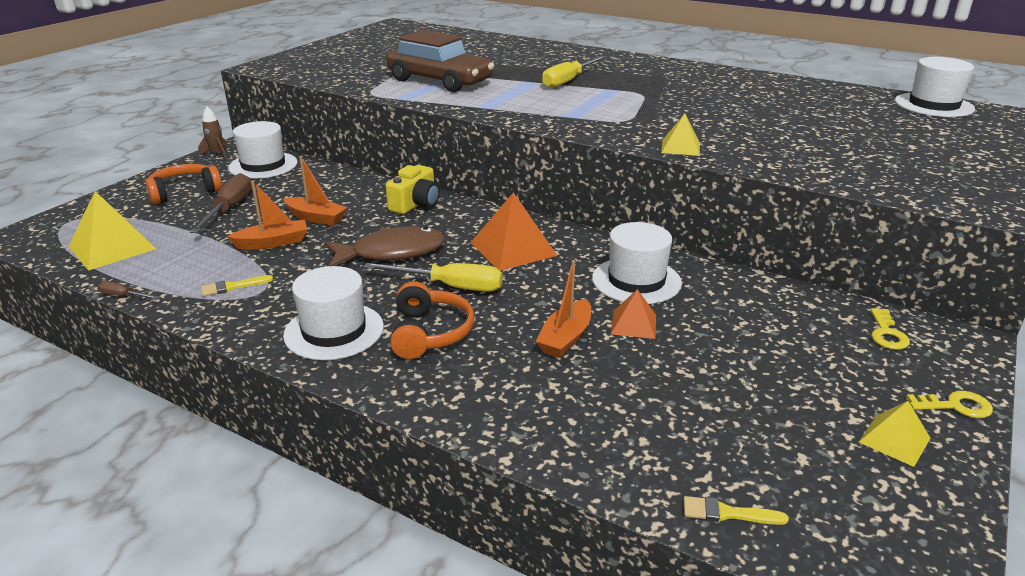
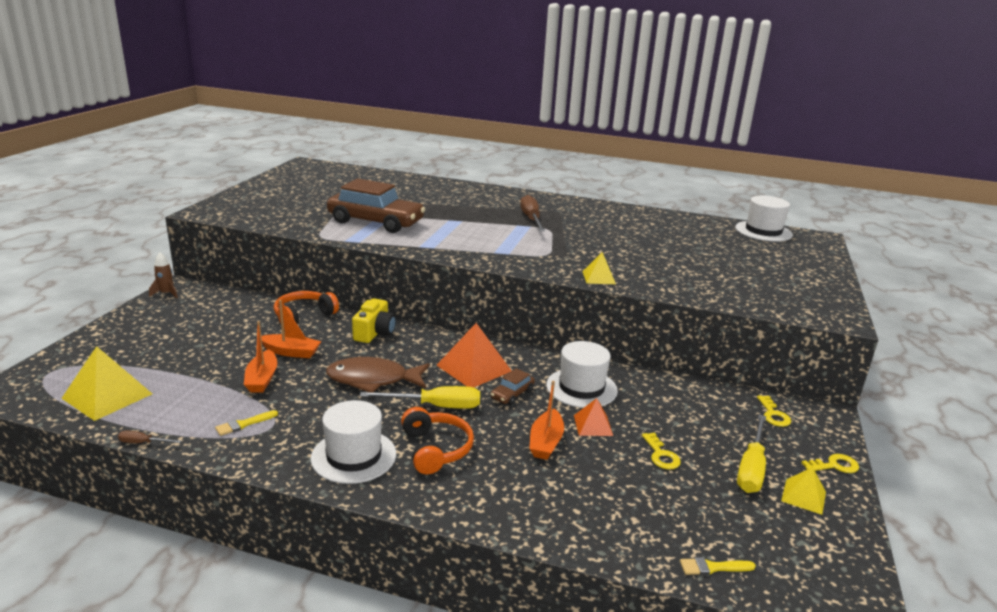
camera: 15 degrees left, 5 degrees down
orange headphones [146,164,222,205] -> orange headphones moved to [274,291,339,325]
brown screwdriver [190,173,252,233] -> brown screwdriver moved to [520,195,545,231]
orange boat [227,181,307,250] -> orange boat turned 120 degrees clockwise [244,321,277,393]
white hat [228,121,298,179] -> none
brown fish [325,226,445,266] -> brown fish turned 150 degrees counterclockwise [326,357,429,392]
yellow screwdriver [542,56,606,88] -> yellow screwdriver moved to [737,415,766,493]
none -> brown car [491,368,535,405]
none -> yellow key [642,433,681,470]

